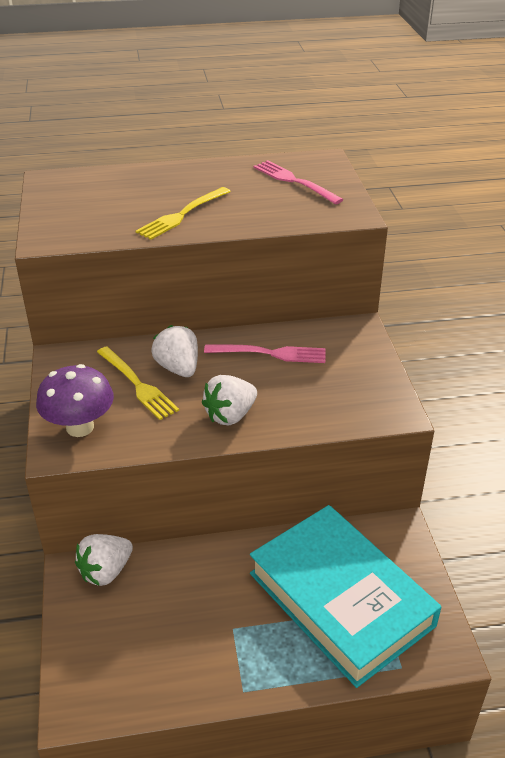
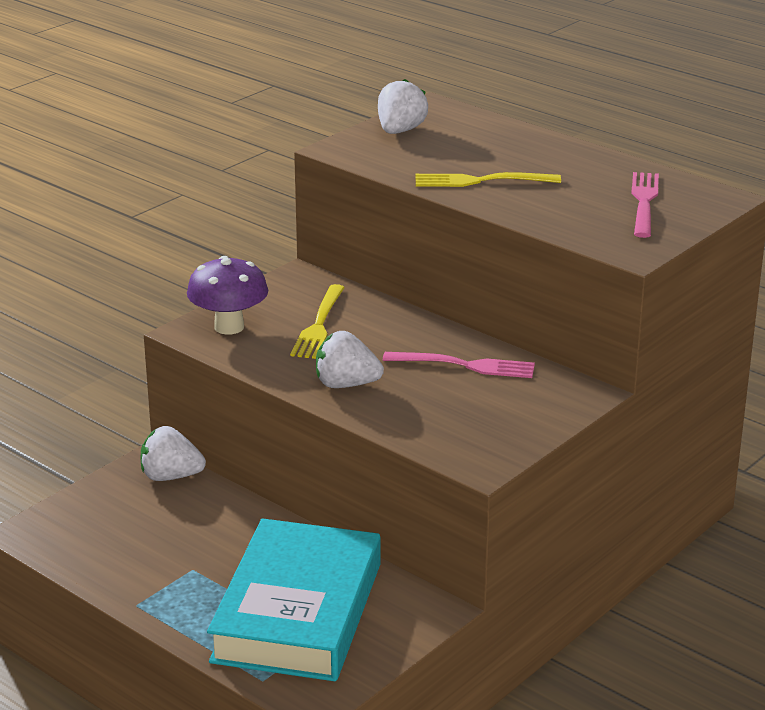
camera: 50 degrees right, 10 degrees down
white strawberry [151,325,198,377] -> white strawberry moved to [378,79,428,134]
pink fork [204,344,326,363] -> pink fork turned 45 degrees counterclockwise [383,352,535,378]

